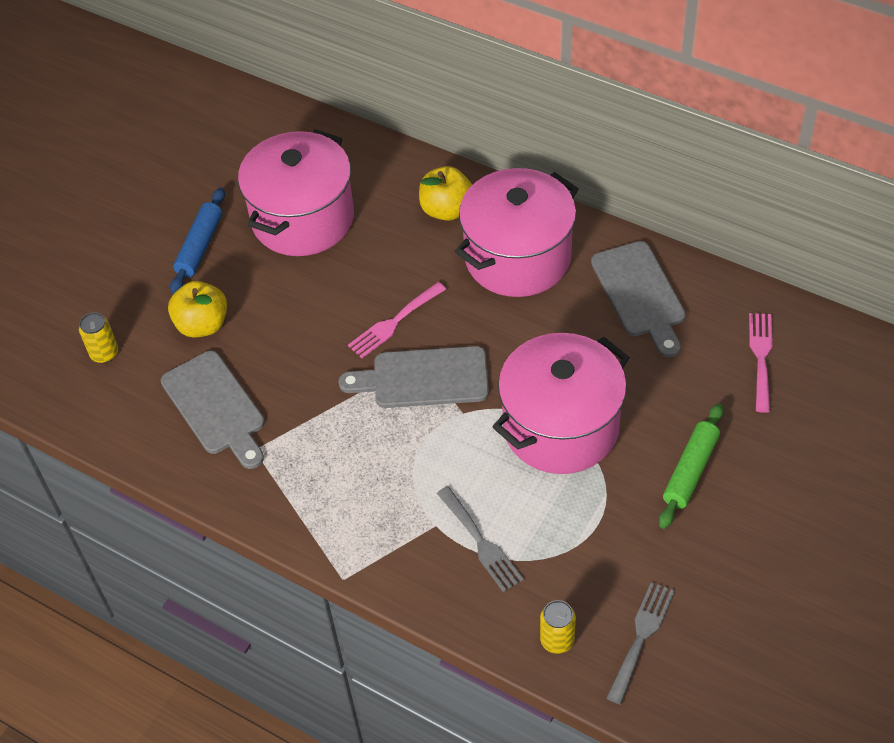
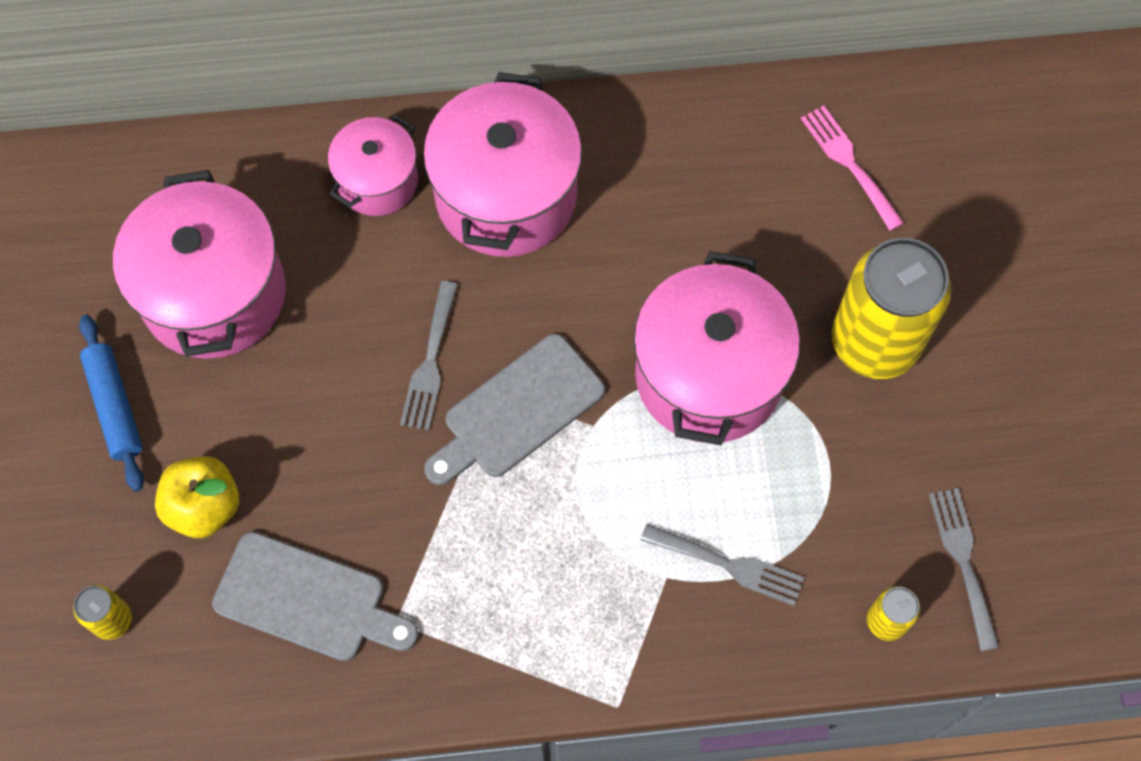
camera: 40 degrees left, 15 degrees up
pink fork [348,282,446,358] -> grey fork [400,281,458,431]
yellow apple [419,166,472,221] -> pink pot [328,115,418,216]
grey cutting board [591,241,686,358] -> none
green rolling pin [659,403,723,529] -> yellow can [832,238,951,379]

